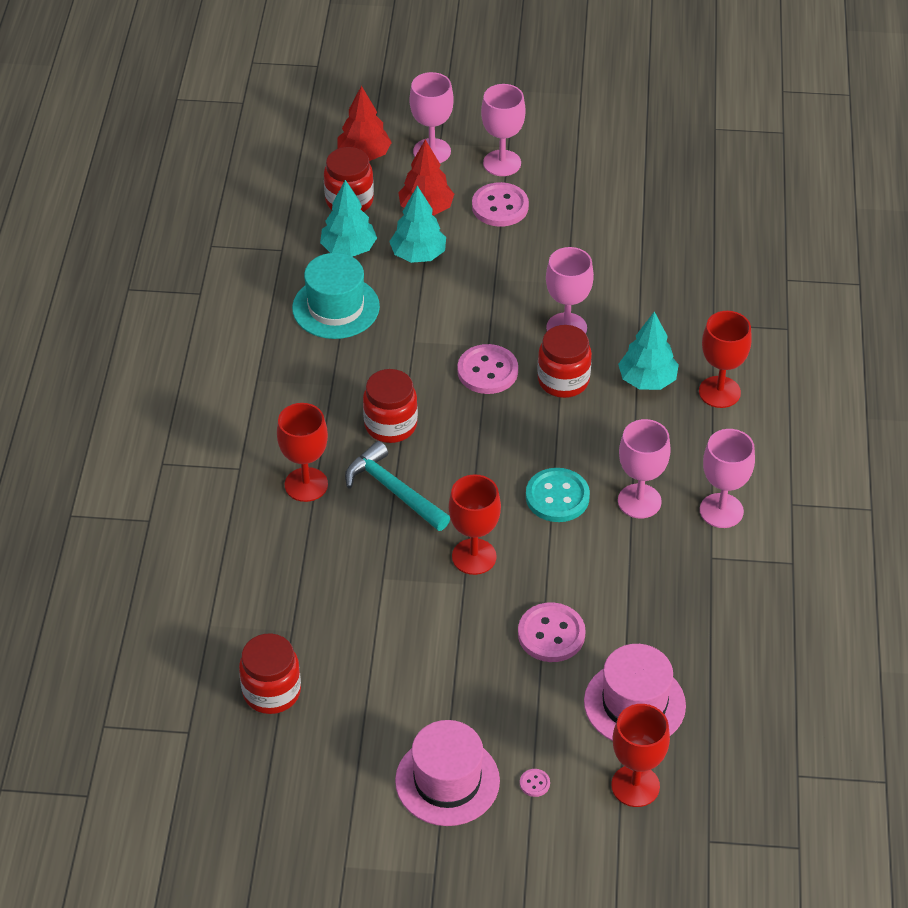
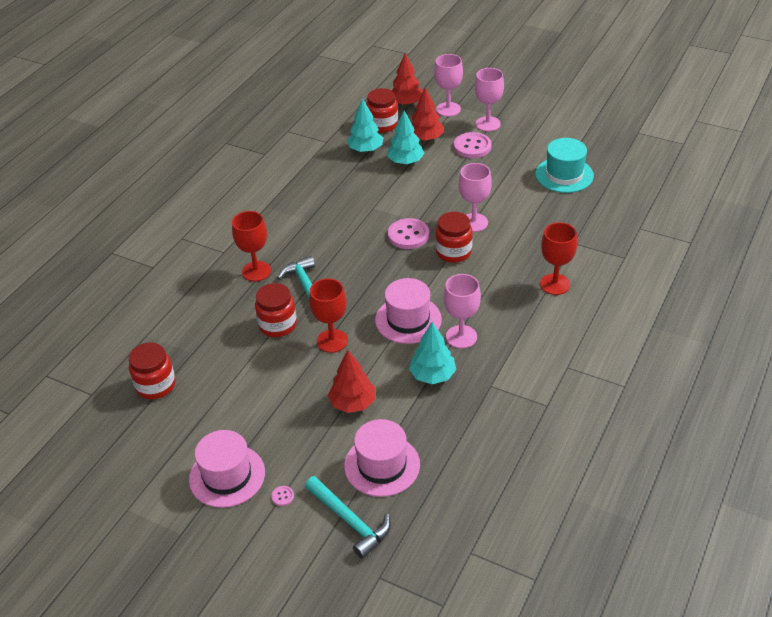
camera: 25 degrees right, 5 degrees down
turquoise hat [292,253,380,339] -> turquoise hat moved to [535,138,594,193]
red jar [363,369,418,443] -> red jar moved to [255,283,297,337]
pink button [518,602,585,662] -> red tree [328,350,375,413]
turquoise button [526,468,590,522] -> pink hat [375,278,442,344]
red goblet [611,704,670,807] -> turquoise hammer [305,476,391,559]
turquoise tree [618,312,679,390] -> turquoise tree moved to [409,322,456,384]
pink goblet [700,429,755,528] -> none

